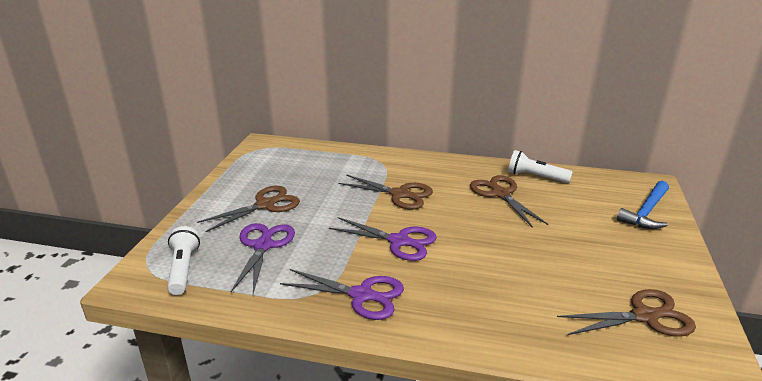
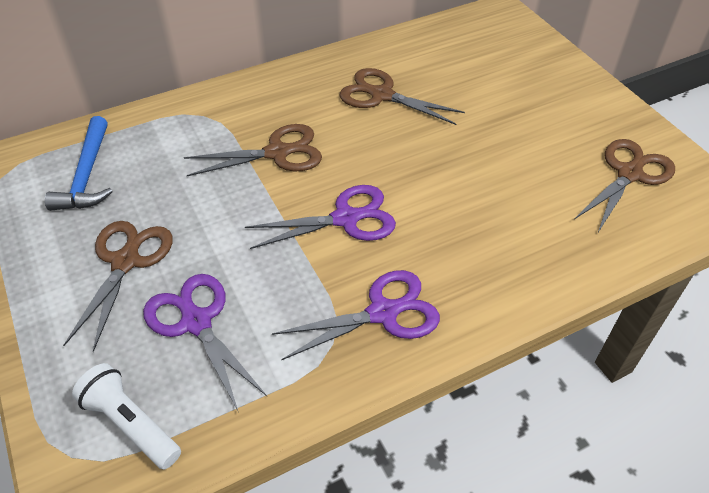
camera: 40 degrees left, 20 degrees up
white flashlight [508,150,572,183] -> none
blue hammer [617,181,669,229] -> blue hammer moved to [45,116,113,211]

